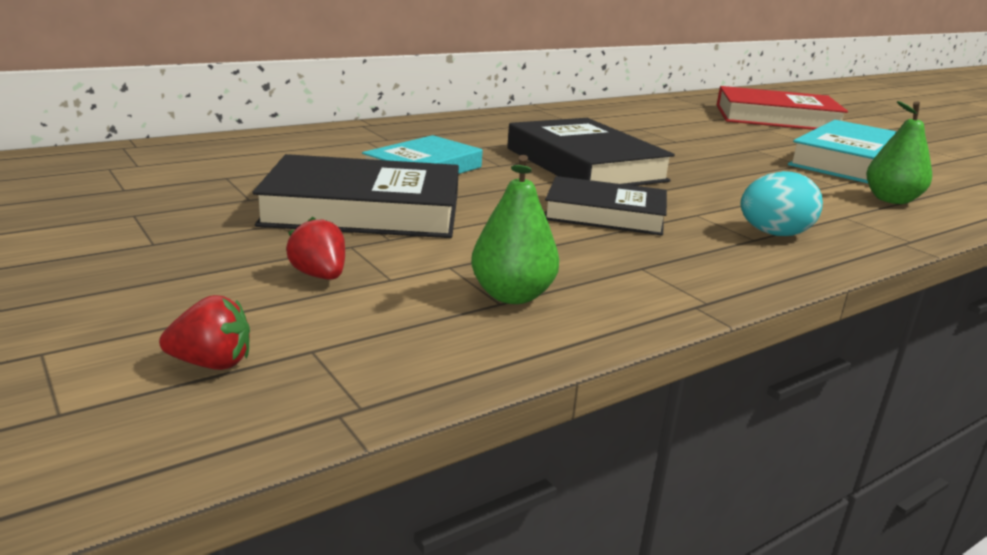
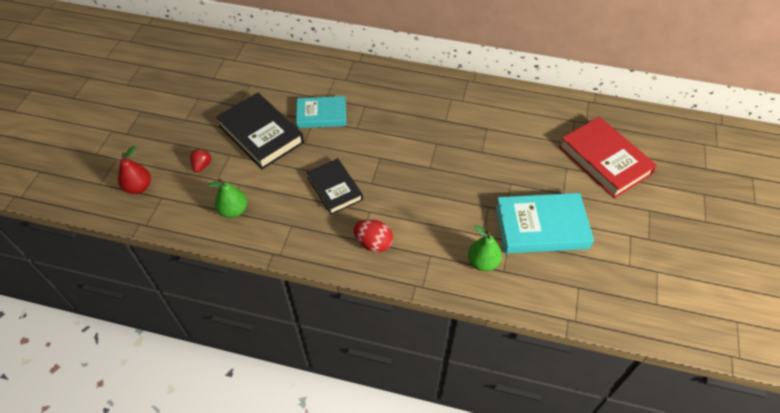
camera: 50 degrees right, 30 degrees up
red strawberry [159,295,250,370] -> red pear [118,146,151,194]
black book [507,118,675,186] -> none
turquoise egg [741,171,823,236] -> red egg [354,219,393,252]

